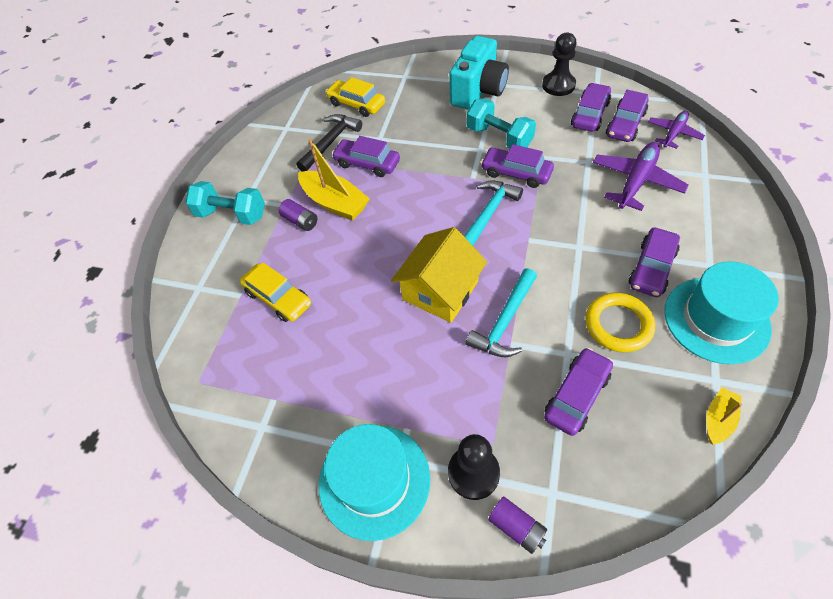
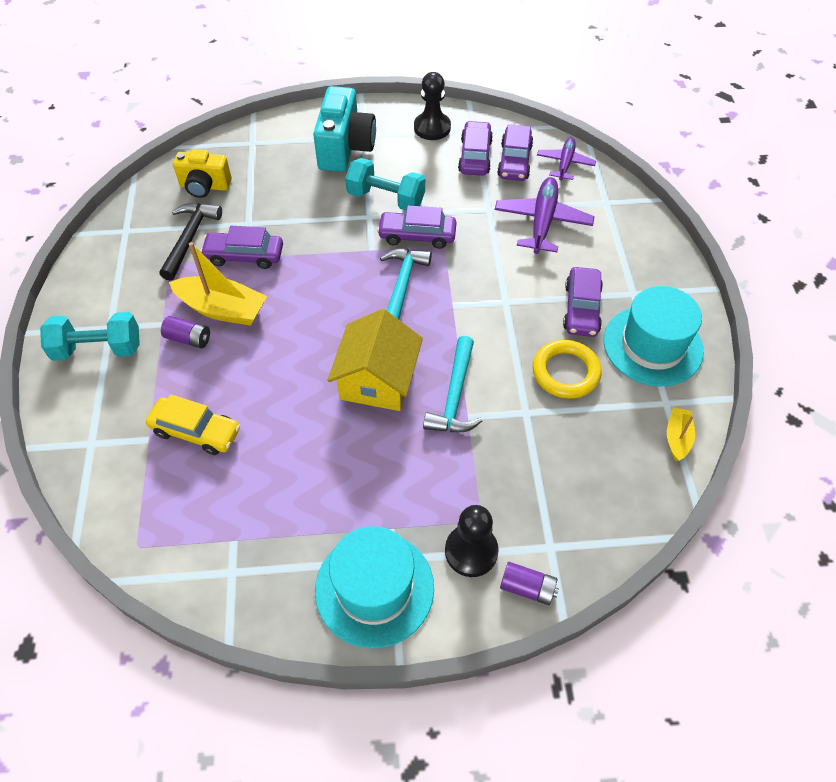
camera: 25 degrees left, 0 degrees up
yellow car [326,77,385,117] -> yellow camera [173,149,232,198]
purple car [544,348,613,436] -> none

